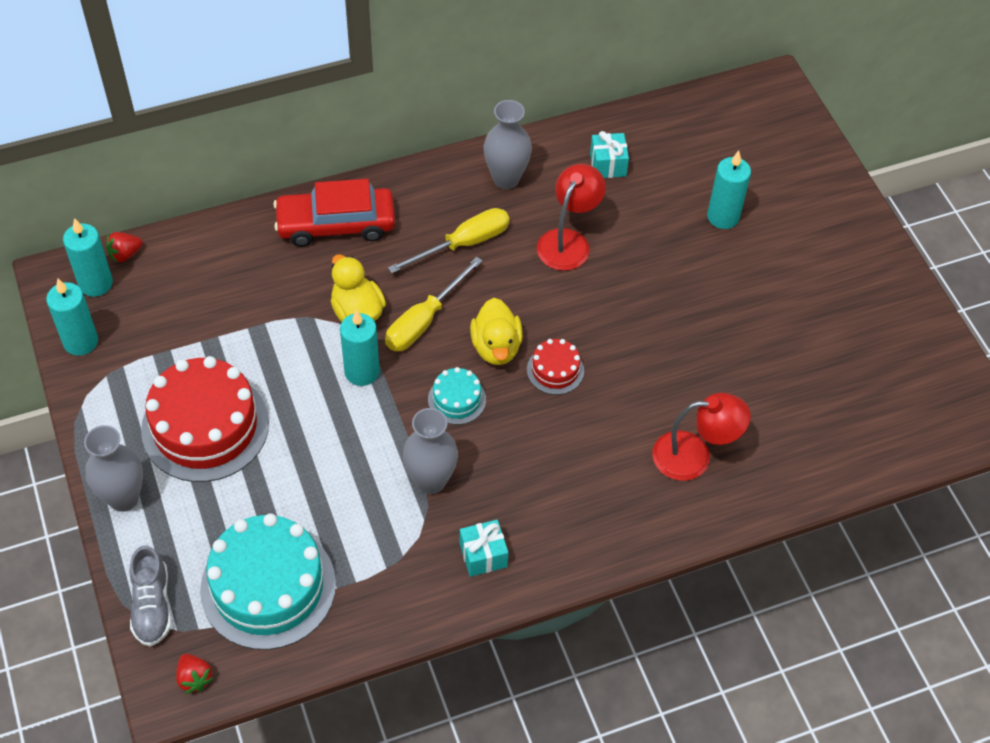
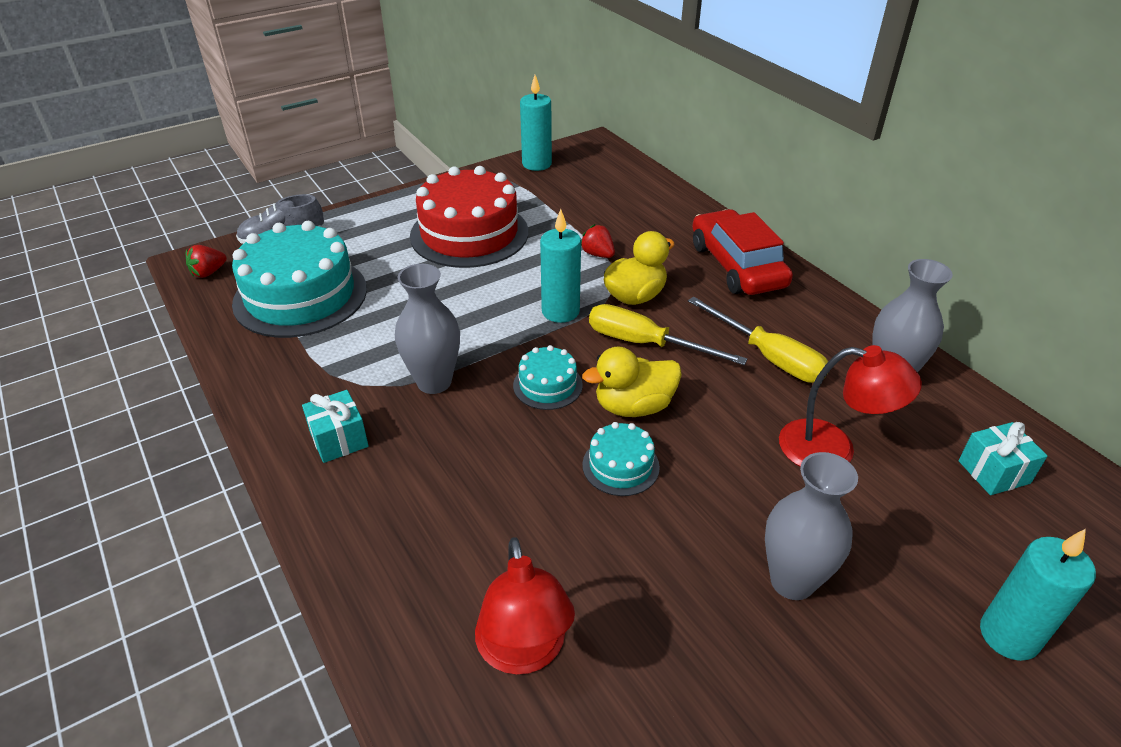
camera: 80 degrees right, 15 degrees down
turquoise candle [63,218,113,297] -> none
grey vase [84,425,143,512] -> grey vase moved to [765,452,858,600]
red strawberry [106,232,142,262] -> red strawberry moved to [581,224,615,258]
red cake [527,339,584,395] -> turquoise cake [582,422,660,496]

